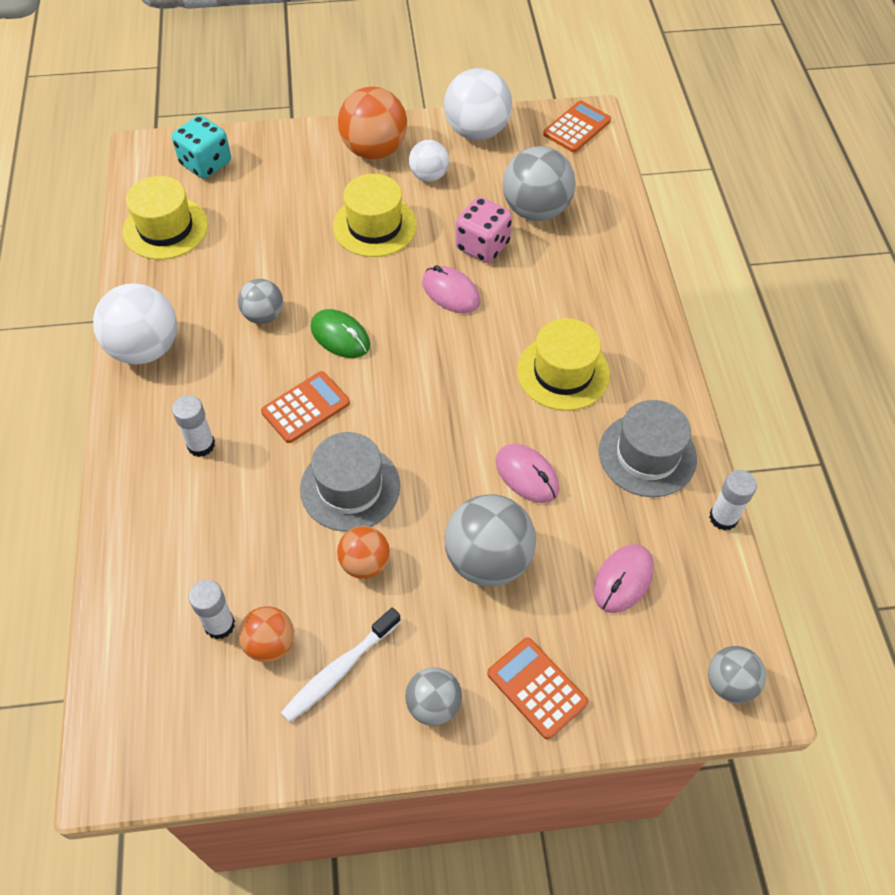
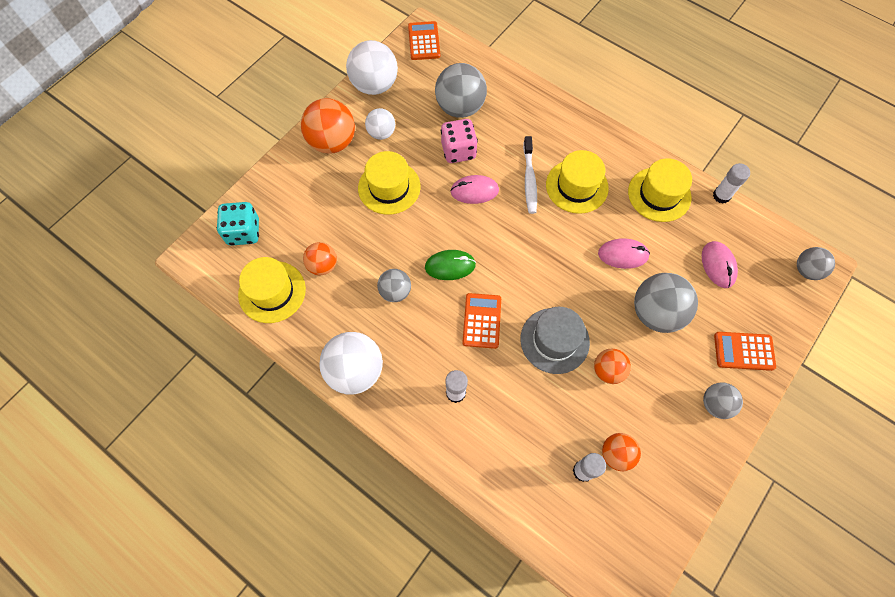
camera: 45 degrees left, 10 degrees up
white toothbrush [281,607,401,723] -> white toothbrush moved to [523,136,537,214]
grey hat [599,400,697,497] -> yellow hat [628,158,692,222]
none -> orange ball [303,242,337,275]

